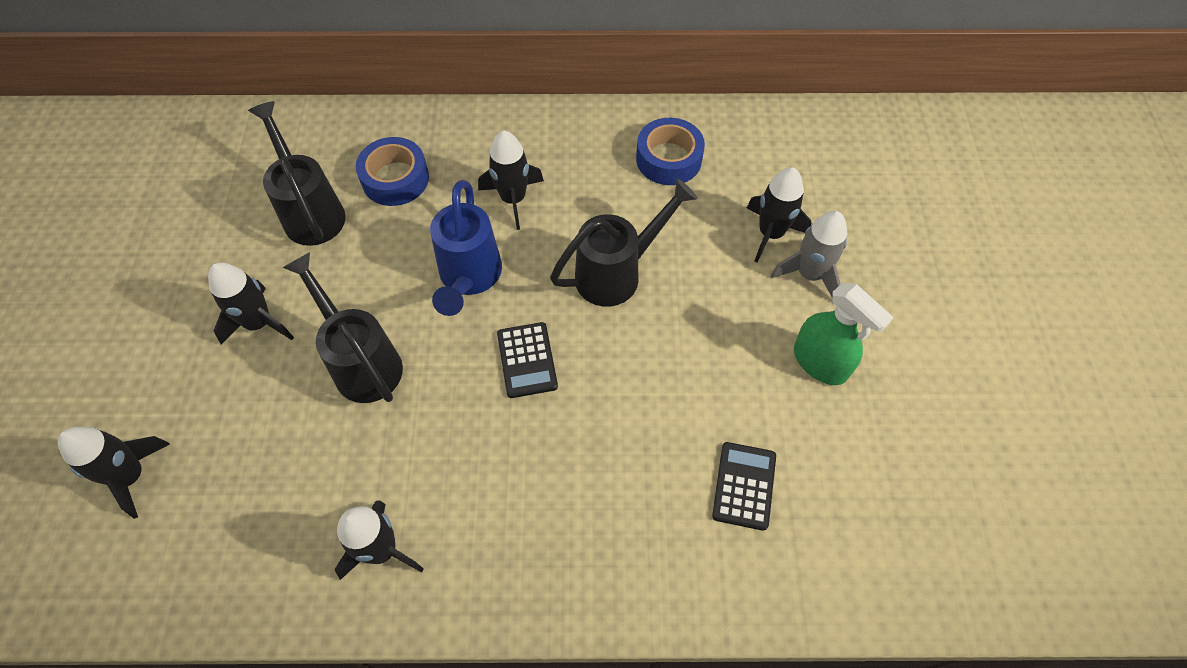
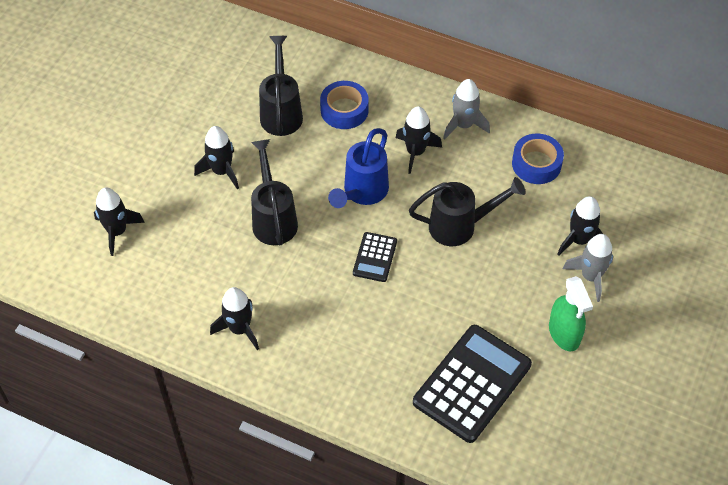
camera: 25 degrees right, 5 degrees down
black calculator [712,442,776,531] -> black calculator [413,325,532,443], size x2.00
none -> grey rocket [443,79,490,140]

